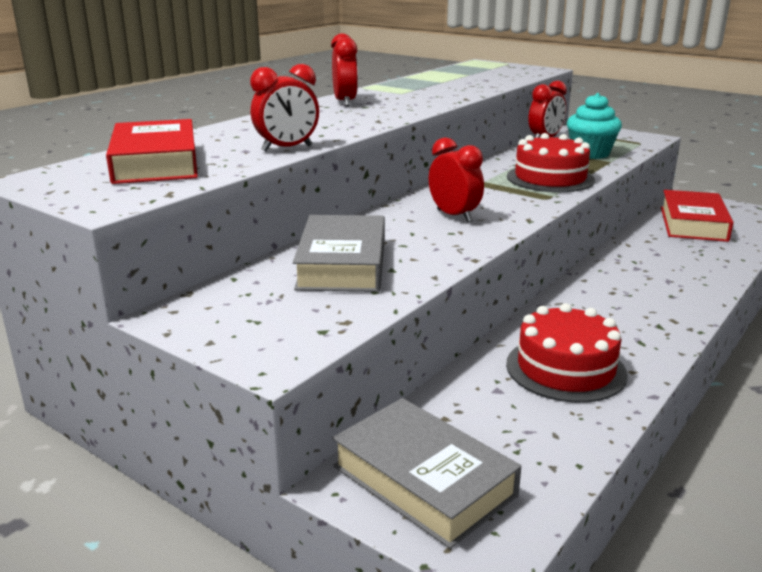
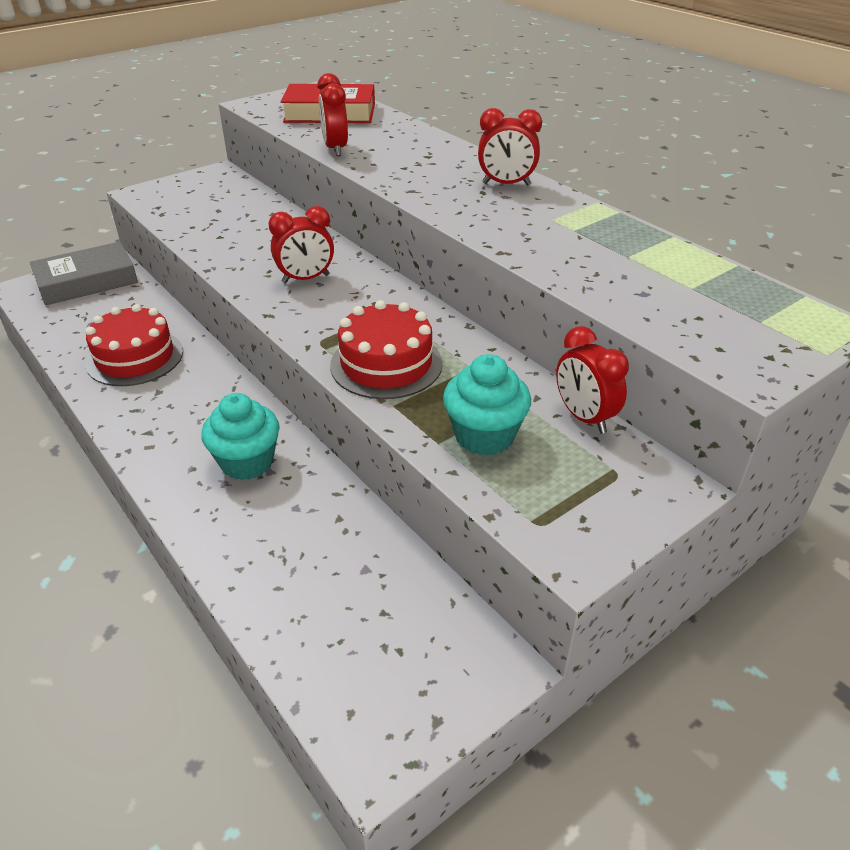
camera: 105 degrees right, 15 degrees up
grey book [293,215,385,292] -> none
red book [661,190,733,242] -> none
none -> turquoise cupcake [201,393,280,480]

